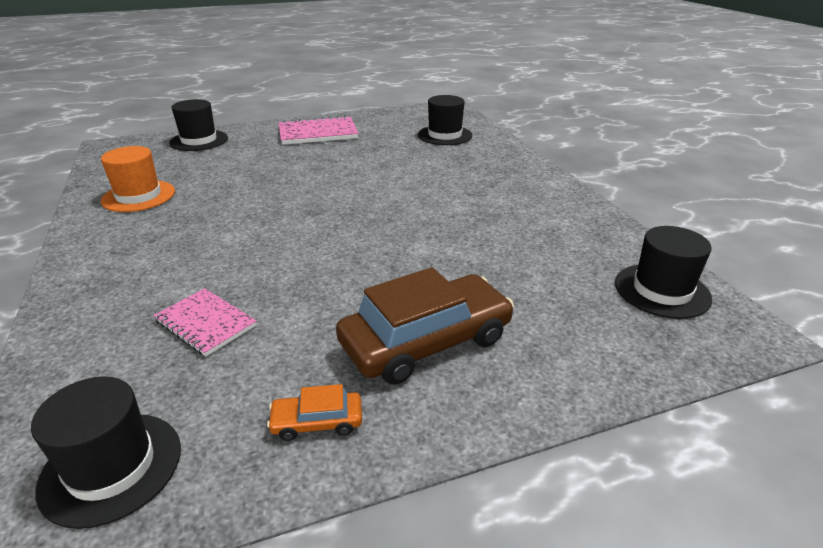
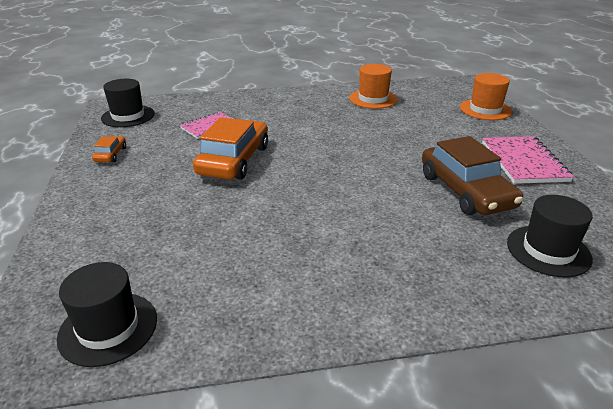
camera: 100 degrees right, 0 degrees up
black hat [169,99,228,151] -> orange hat [460,73,512,120]
brown car [336,267,514,385] -> brown car moved to [422,136,523,215]
none -> orange car [193,117,268,180]

